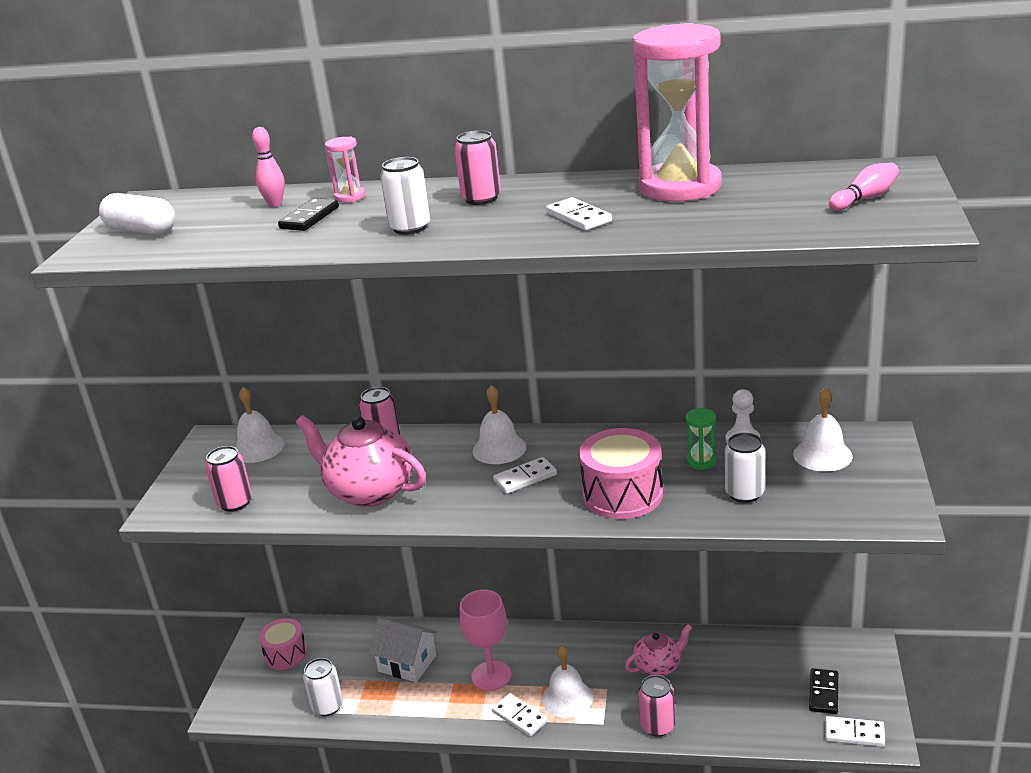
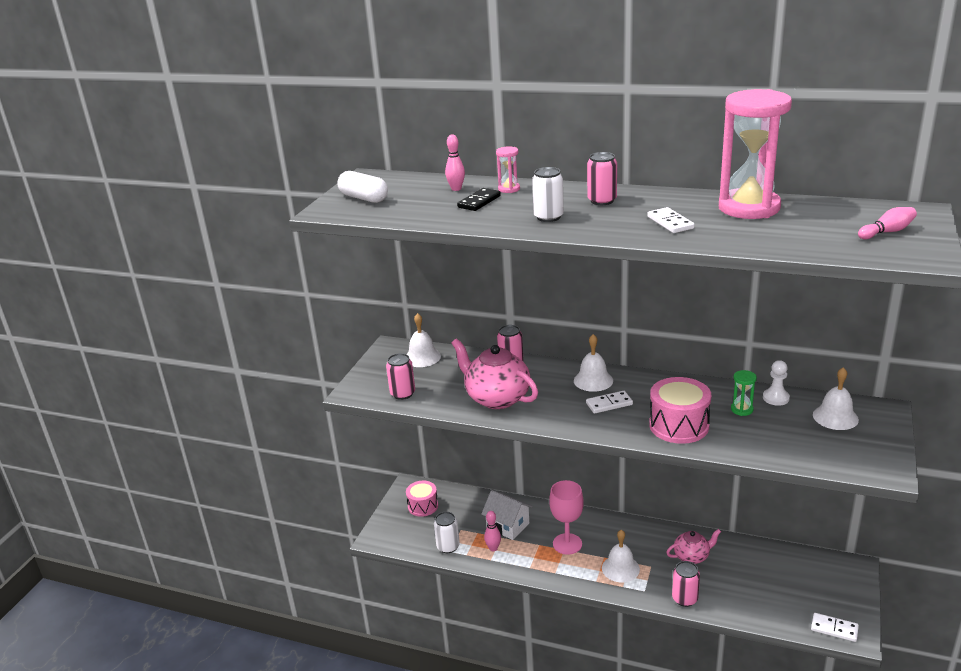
camera: 10 degrees right, 0 degrees up
white domino [492,693,548,736] -> none
white can [725,433,765,503] -> none
black domino [809,668,838,714] -> none
none -> pink bowling pin [484,511,501,552]

